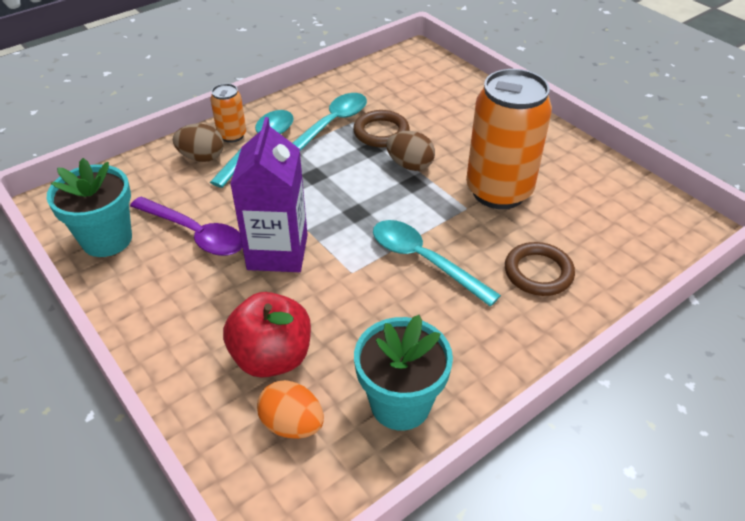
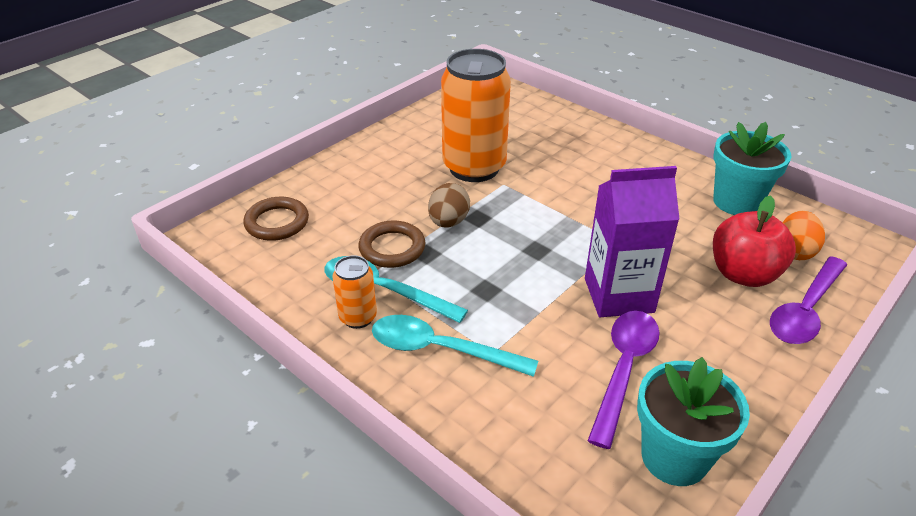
camera: 100 degrees left, 5 degrees down
brown egg [173,124,224,162] -> none
orange can [210,83,246,143] -> orange can moved to [332,255,377,329]
turquoise spoon [373,220,501,307] -> none
brown ring [505,242,575,296] -> brown ring moved to [244,197,309,241]
none -> purple spoon [770,256,847,344]

